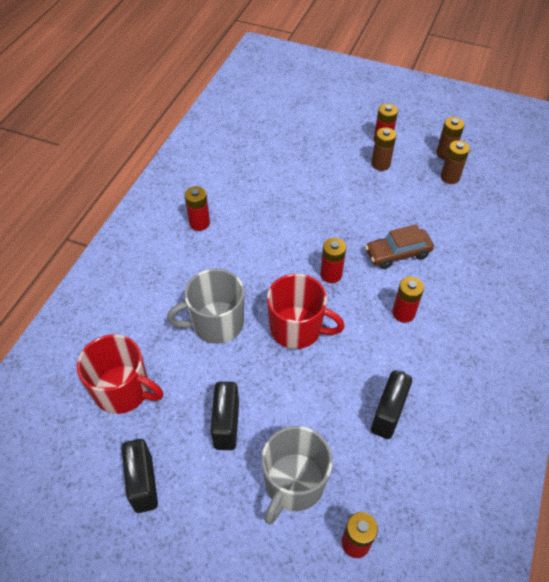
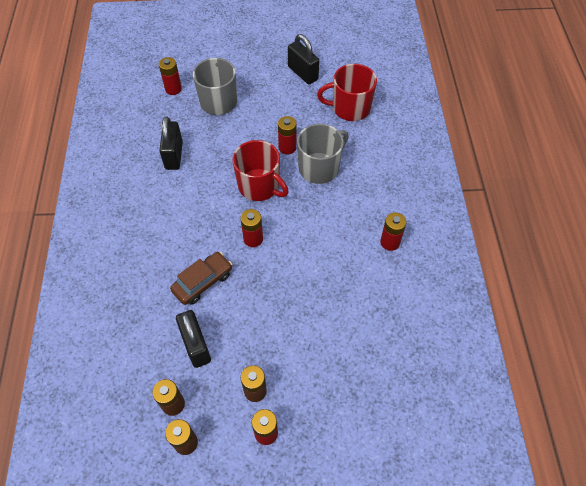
camera: 155 degrees right, 5 degrees up
black padlock [210,381,239,450] -> black padlock moved to [176,310,211,368]
red mug [267,274,345,349] -> red mug turned 135 degrees counterclockwise [232,140,288,201]
red battery [392,277,424,323] -> red battery moved to [278,116,297,154]

